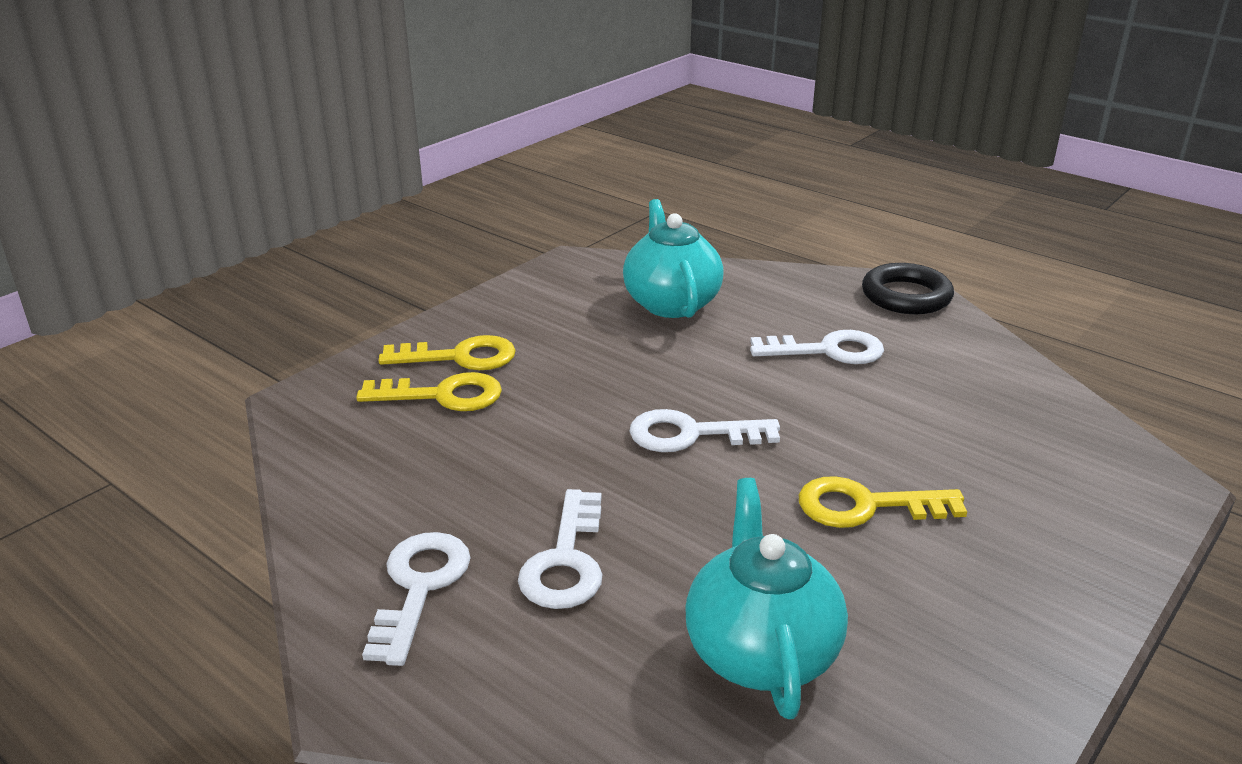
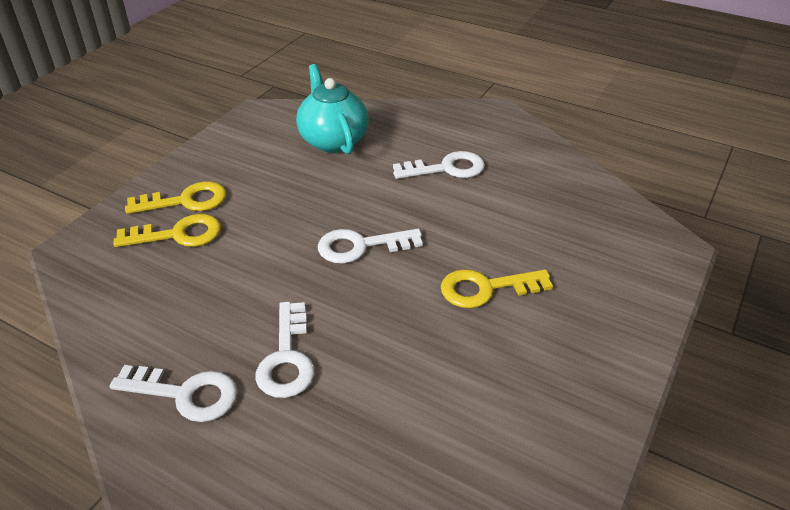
camera: 10 degrees left, 10 degrees up
white key [362,532,471,666] -> white key turned 105 degrees clockwise [109,365,238,422]
turquoise teapot [686,478,848,719] -> none
black ring [862,263,954,314] -> none

